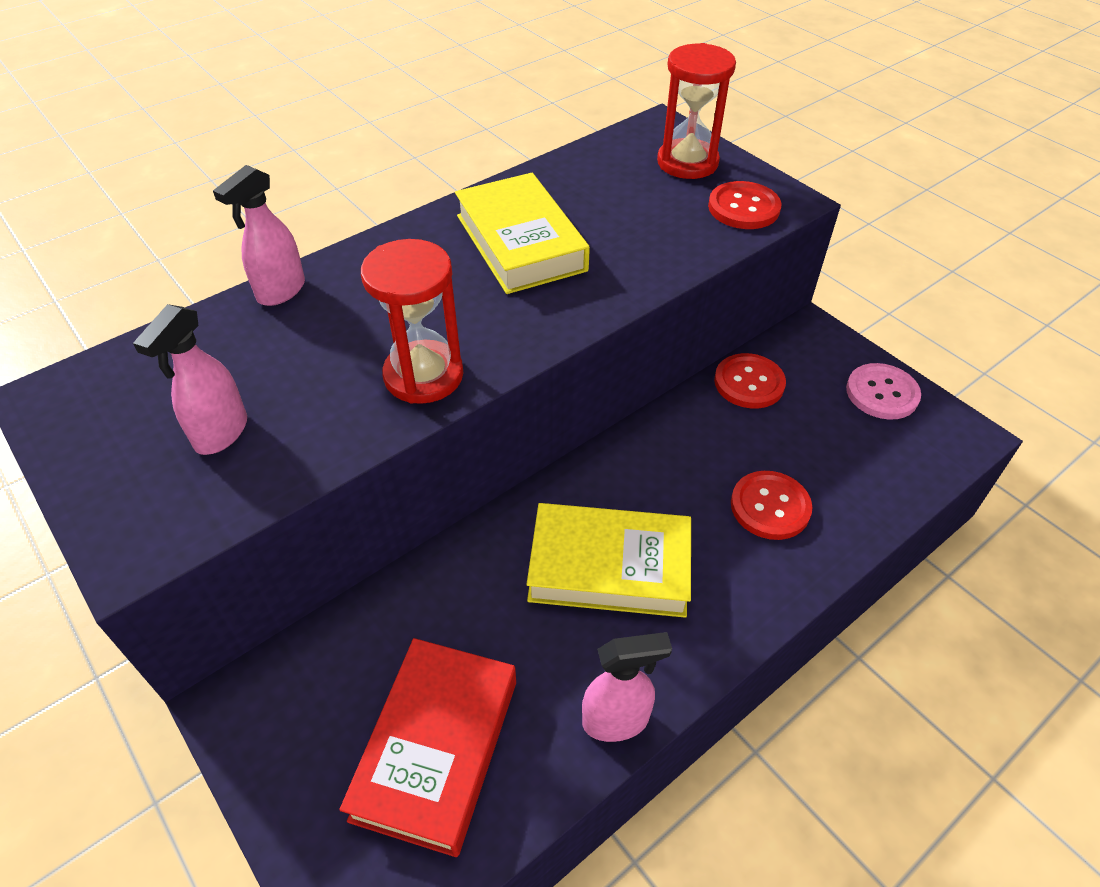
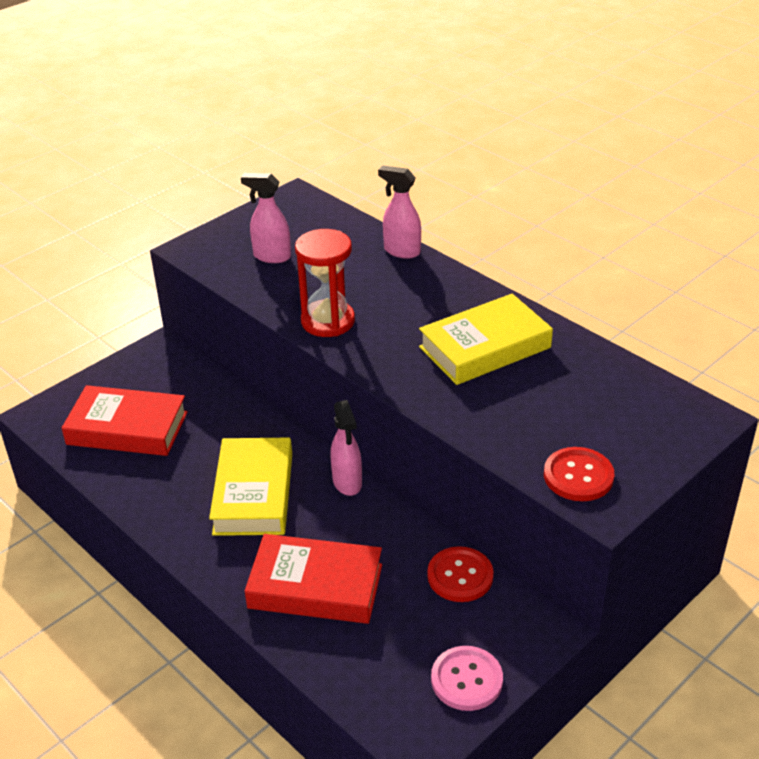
camera: 85 degrees right, 10 degrees down
pink spray bottle [582,632,672,742] -> pink spray bottle moved to [330,400,362,496]
red hourglass [657,43,736,179] -> none
red button [731,471,813,540] -> red book [245,534,382,624]

